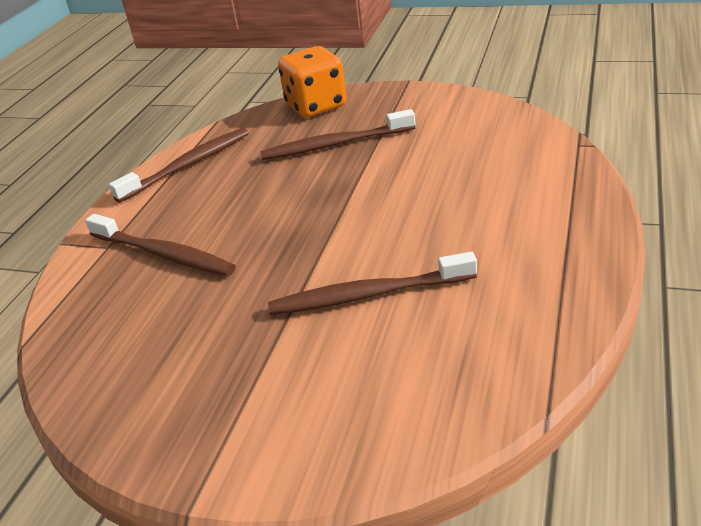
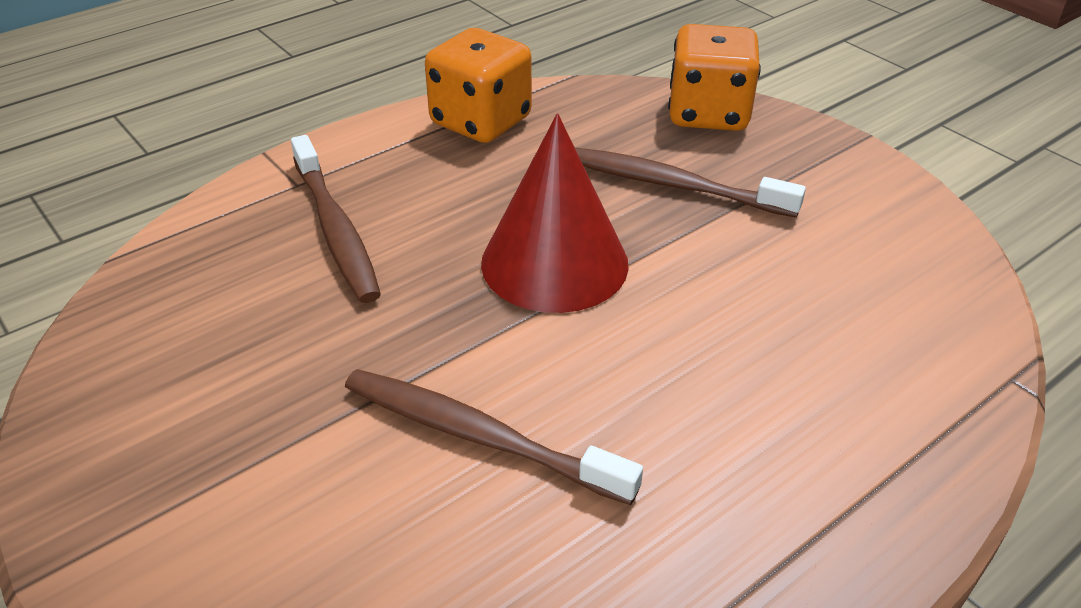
camera: 30 degrees right, 5 degrees up
brown toothbrush [109,128,249,203] -> orange dice [425,28,532,143]
none -> red cone [481,113,629,313]

